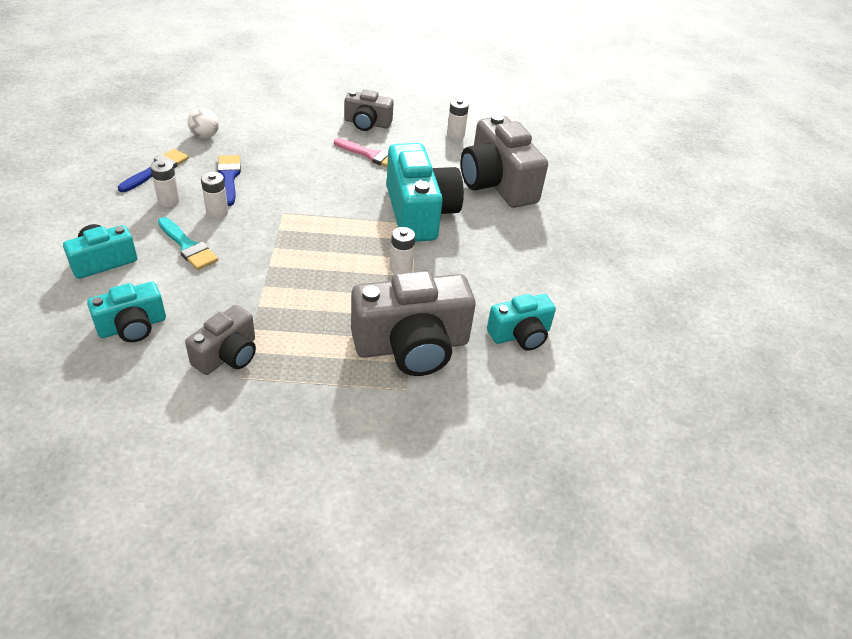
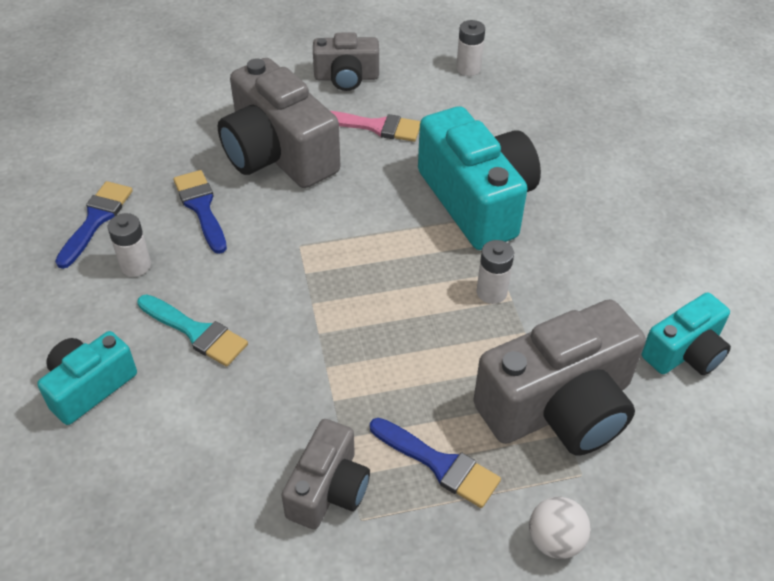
camera: 10 degrees left, 5 degrees up
turquoise camera [87,282,166,342] -> none
white ball [188,108,219,139] -> white ball moved to [529,497,591,559]
white battery [201,172,228,219] -> none
grey camera [460,114,548,208] -> grey camera moved to [218,58,340,188]
none -> blue brush [370,418,501,508]

